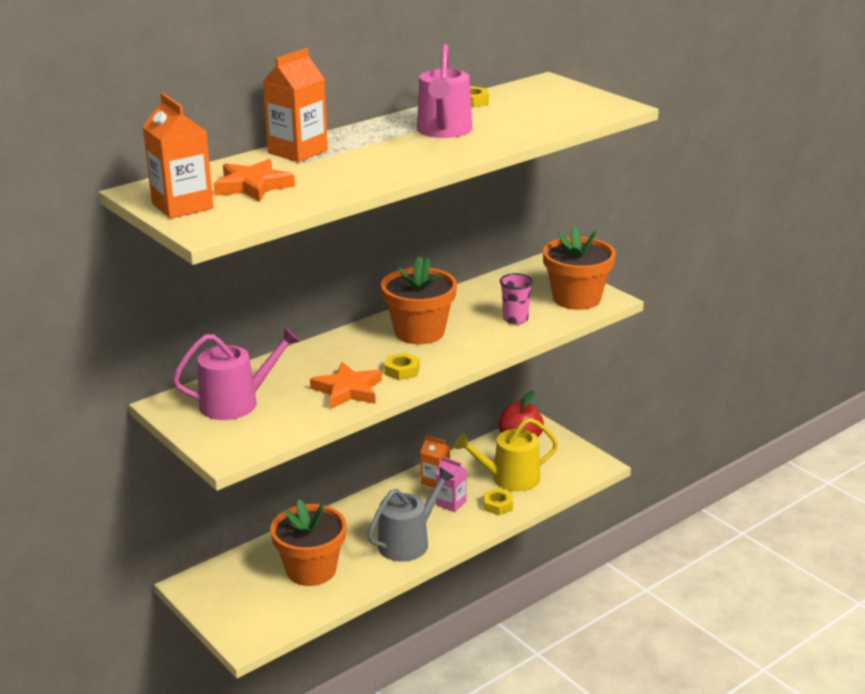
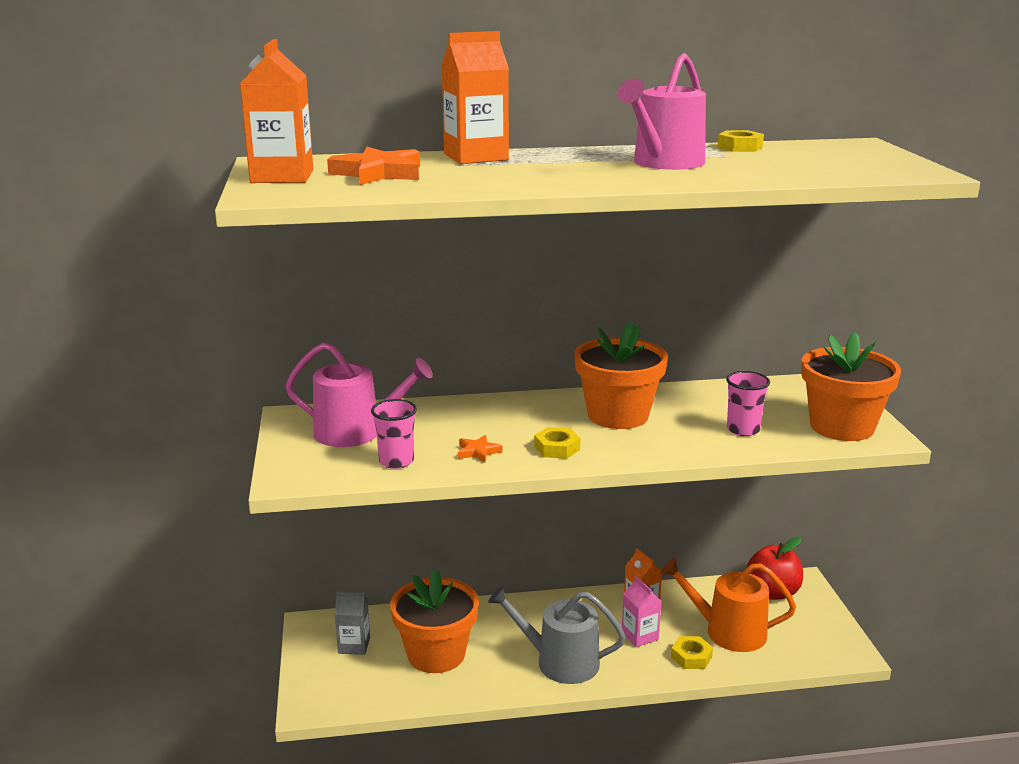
camera: 30 degrees right, 5 degrees down
orange star [310,362,382,409] -> orange star [458,435,503,463], size x0.52
grey watering can [367,467,454,561] -> grey watering can turned 150 degrees counterclockwise [488,585,626,684]
yellow watering can [455,418,558,492] -> orange watering can [661,558,796,652]
none -> grey carton [335,591,370,655]
none -> pink cup [371,399,417,469]

